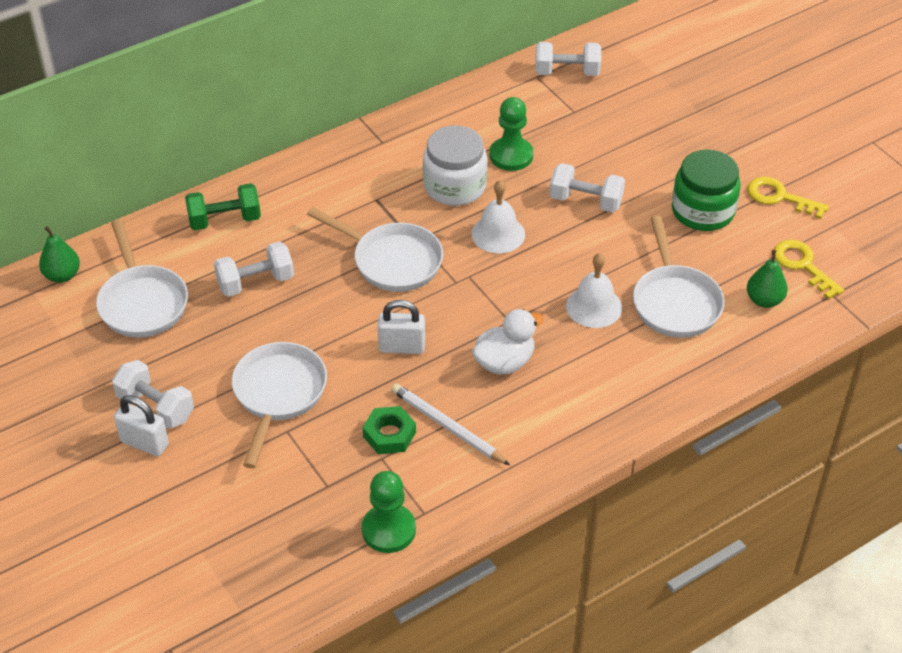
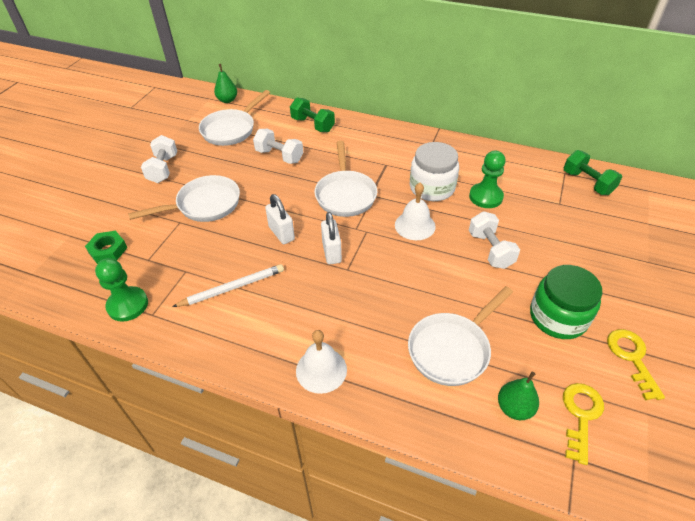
camera: 55 degrees right, 0 degrees up
white padlock [114,395,169,456] -> white padlock moved to [321,212,342,264]
green nut [363,406,416,454] -> green nut moved to [85,231,127,264]
white pencil [391,383,510,465] -> white pencil turned 60 degrees clockwise [172,264,284,307]
white duck [472,309,544,375] -> none
white dumbbell [535,42,601,76] -> green dumbbell [564,150,622,195]
white bell [566,253,622,328] -> white bell moved to [296,330,347,394]

